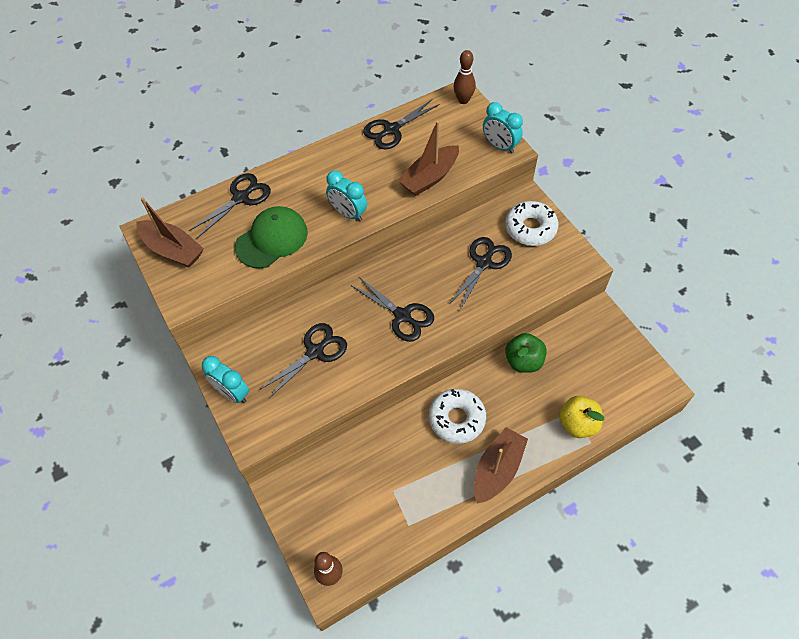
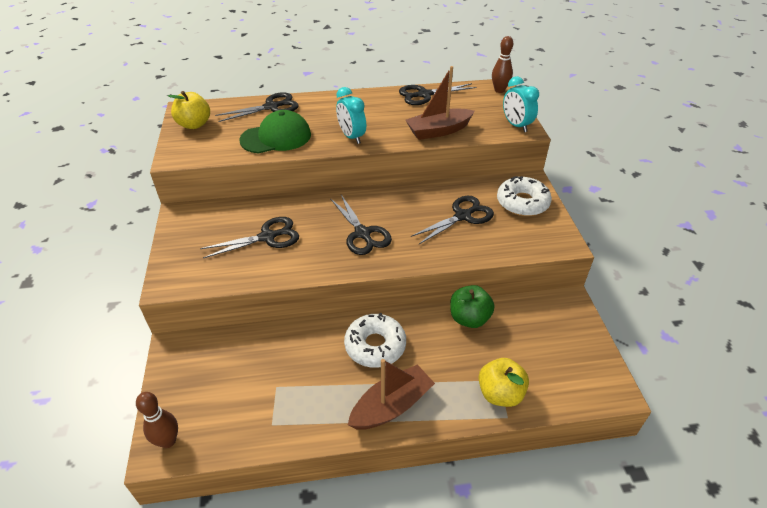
camera: 20 degrees right, 15 degrees down
brown boat [136,197,204,268] -> yellow apple [168,91,210,129]
turquoise clock [202,356,249,403] -> none

